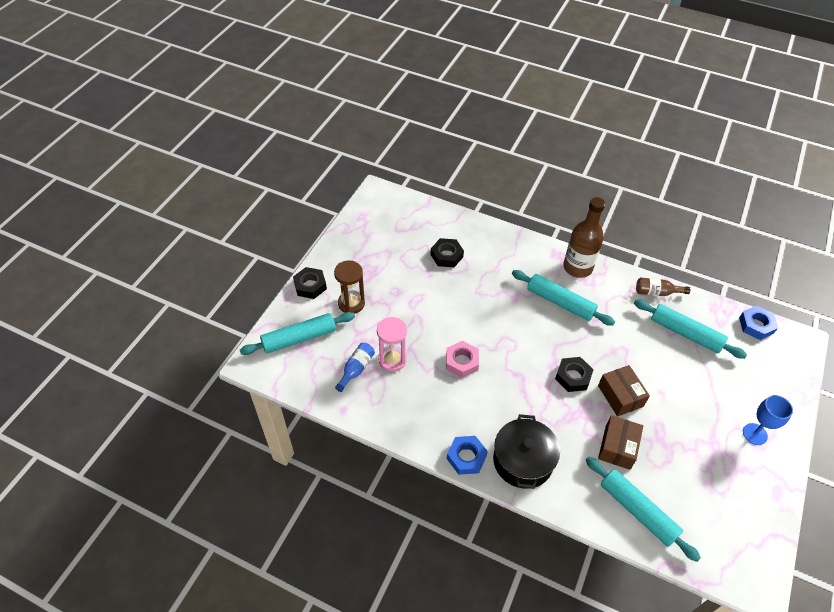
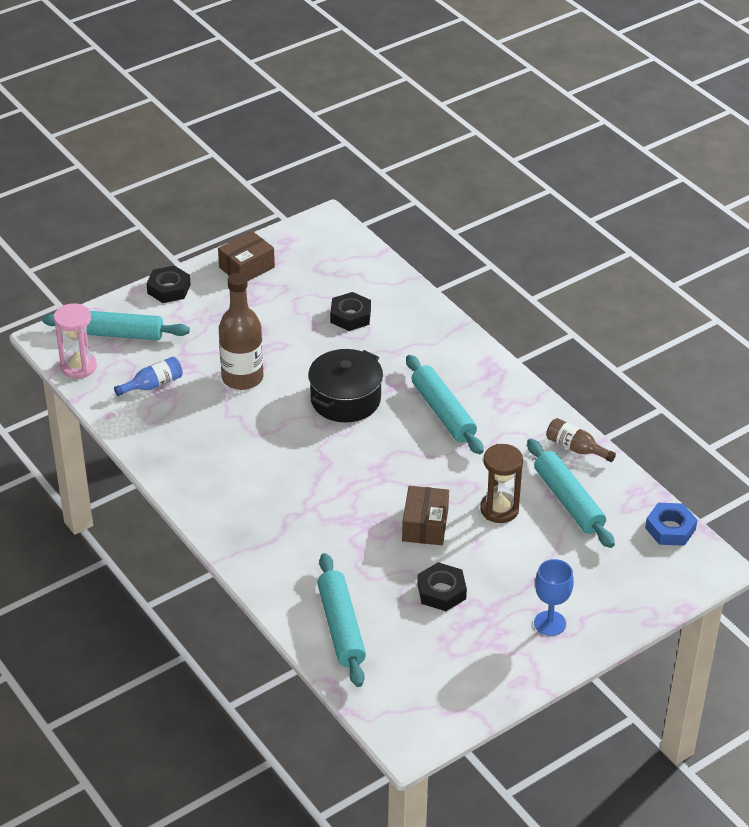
camera: 30 degrees right, 10 degrees down
brown hourglass [334,260,365,314] -> brown hourglass moved to [480,444,523,523]
pink hourglass [377,317,407,372] -> pink hourglass moved to [54,303,97,379]
pink nut [446,341,479,378] -> none
blue nut [447,436,488,475] -> none
black pot [493,414,560,489] -> black pot moved to [308,349,383,423]
black nut [555,357,594,392] -> black nut moved to [417,562,467,611]
brown bottle [563,197,605,278] -> brown bottle moved to [219,273,263,390]
brown box [598,415,643,470] -> brown box moved to [218,231,275,281]

